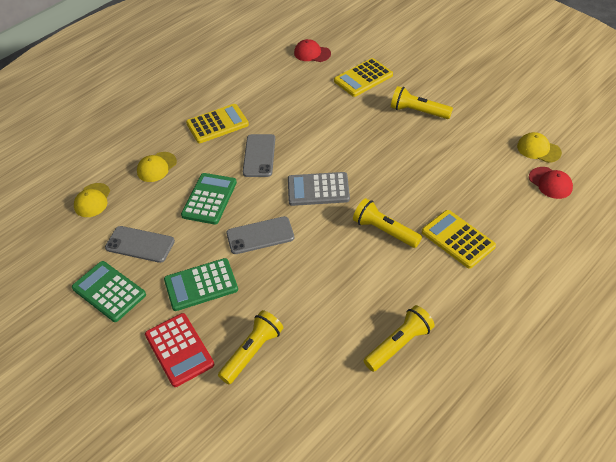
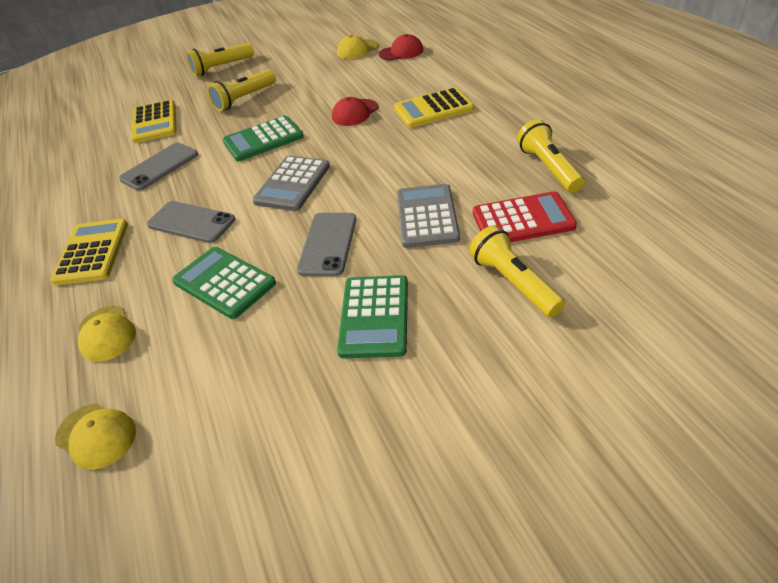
camera: 65 degrees left, 5 degrees down
green calculator [72,261,146,322] -> green calculator moved to [223,116,304,161]
grey phone [105,226,175,263] -> grey phone moved to [119,143,198,191]
red calculator [145,313,214,387] -> red calculator moved to [473,191,577,242]
red cap [294,39,331,62] -> red cap moved to [332,97,378,126]
yellow flashlight [353,198,422,248] -> yellow flashlight moved to [187,43,254,76]
none -> grey calculator [397,184,460,248]

